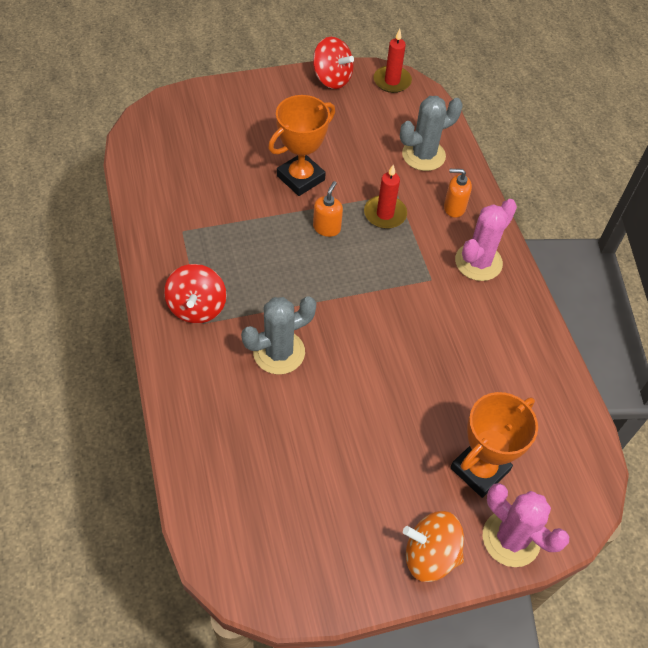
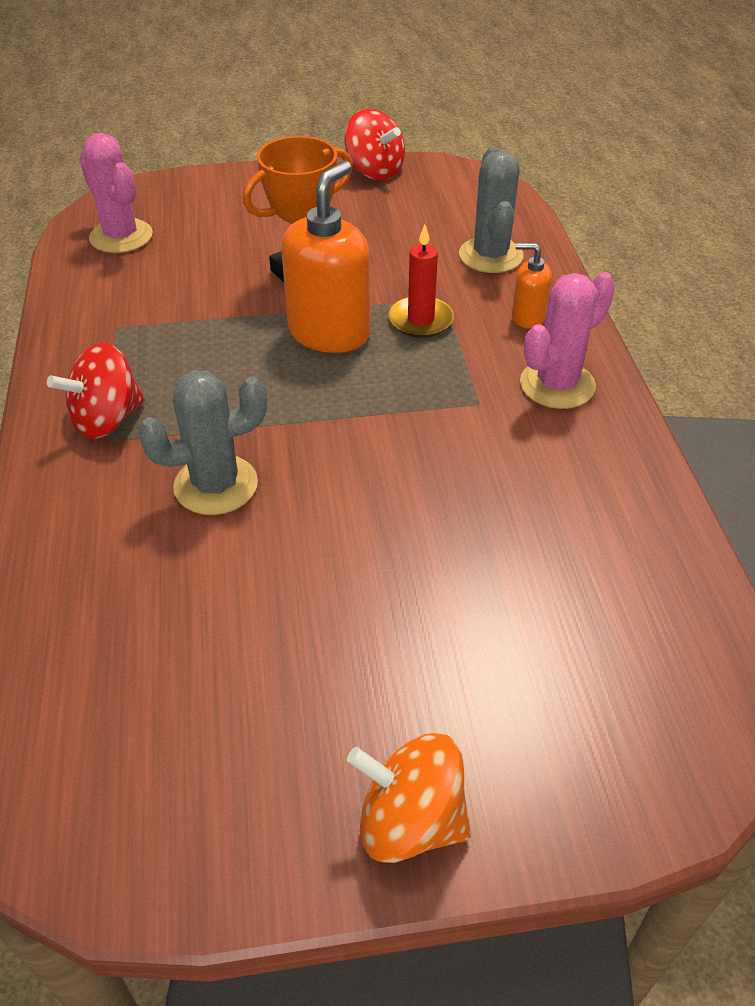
camera: 10 degrees right, 10 degrees down
red spinning top [164,264,227,324] -> red spinning top turned 45 degrees clockwise [47,343,145,439]
orange soap dispenser [313,181,343,237] -> orange soap dispenser [281,161,370,353], size x1.99
red candle [373,29,412,93] -> none
grey cactus [400,96,463,171] -> grey cactus turned 75 degrees counterclockwise [459,147,524,273]
orange trophy [450,392,538,498] -> none
pink cactus [483,483,569,567] -> pink cactus moved to [80,133,153,253]

